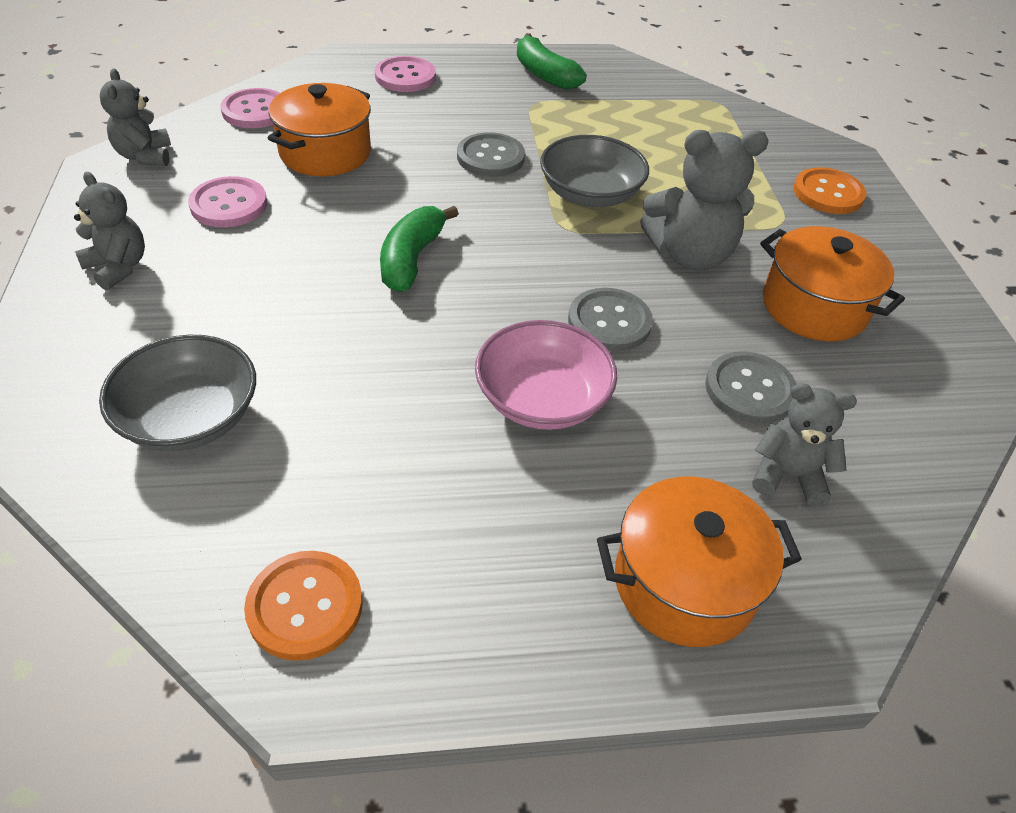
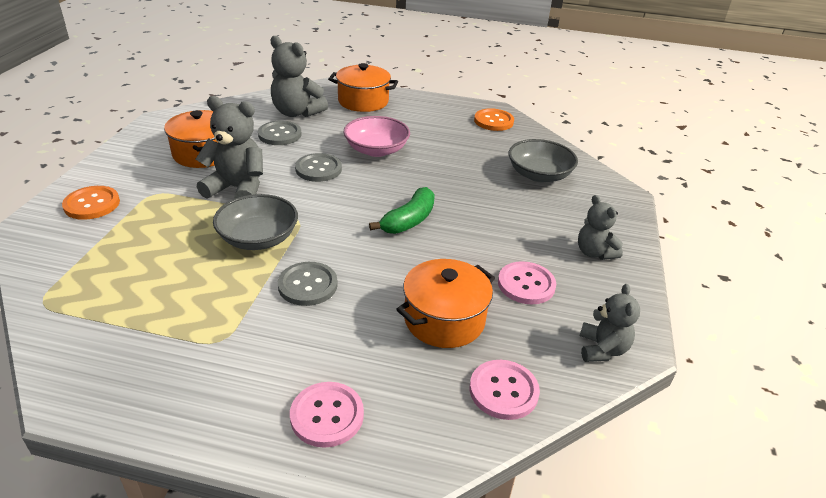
camera: 160 degrees left, 10 degrees down
green banana [517,33,587,90] -> none
grey teddy bear [752,383,857,506] -> grey teddy bear [270,36,328,117], size x1.61

